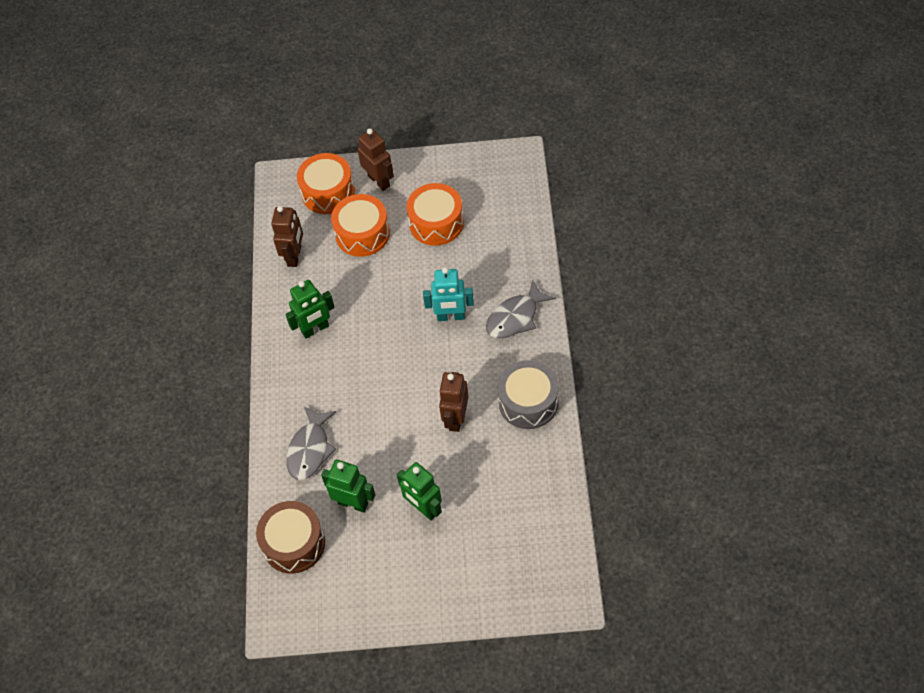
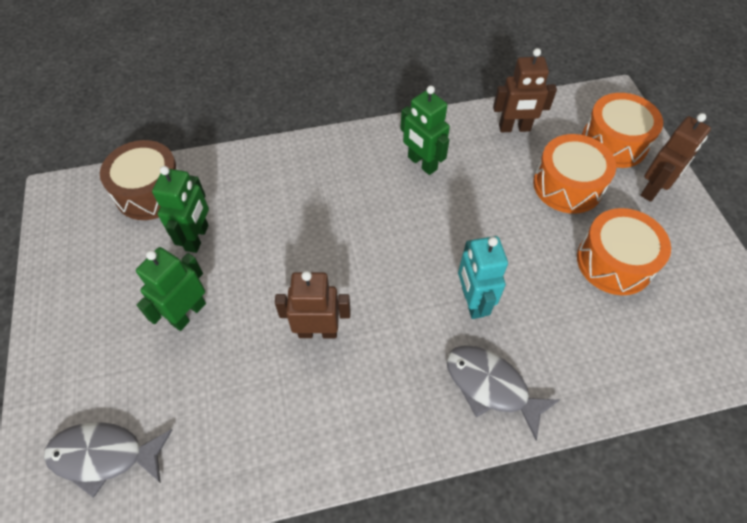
camera: 75 degrees right, 0 degrees up
grey fish [286,406,336,480] -> grey fish moved to [44,422,172,498]
grey drum [498,360,559,429] -> none

